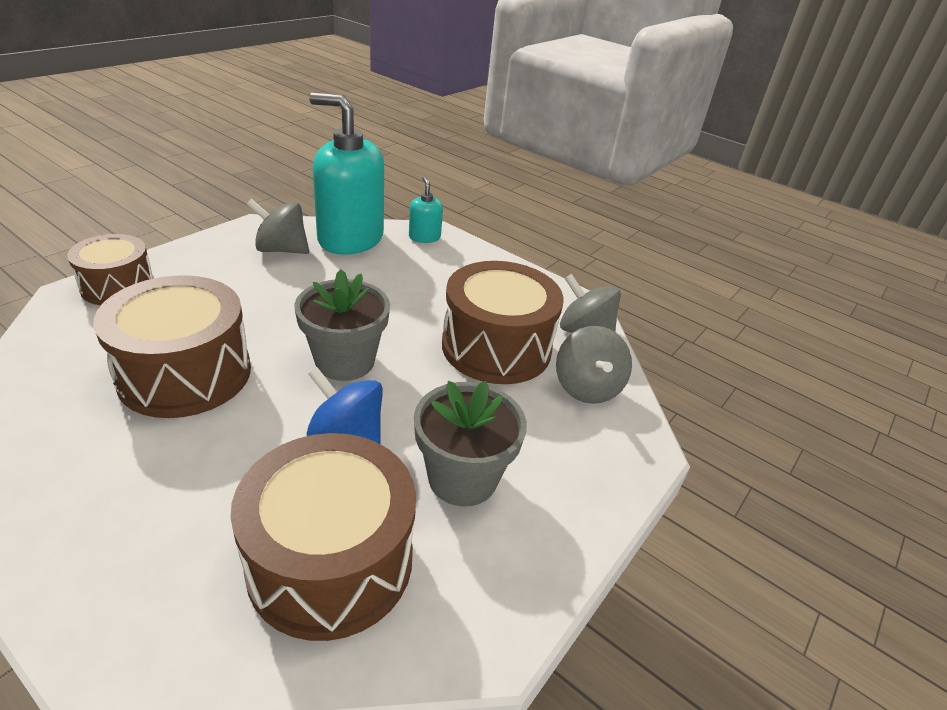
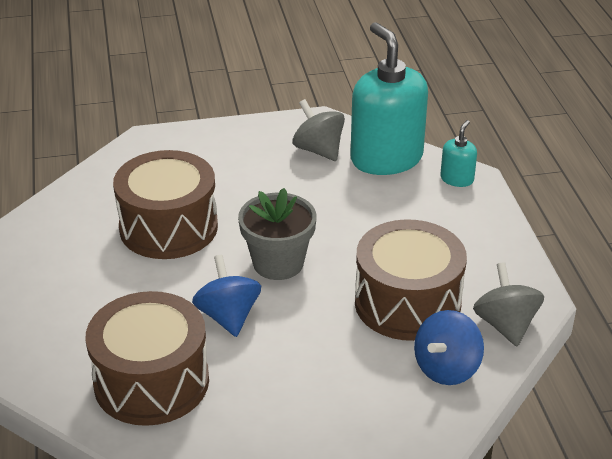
camera: 45 degrees right, 0 degrees up
brown drum [67,234,154,305] -> none
grey flower pot [414,381,527,507] -> none
grey spinning top [556,326,632,404] -> blue spinning top [414,310,484,385]

